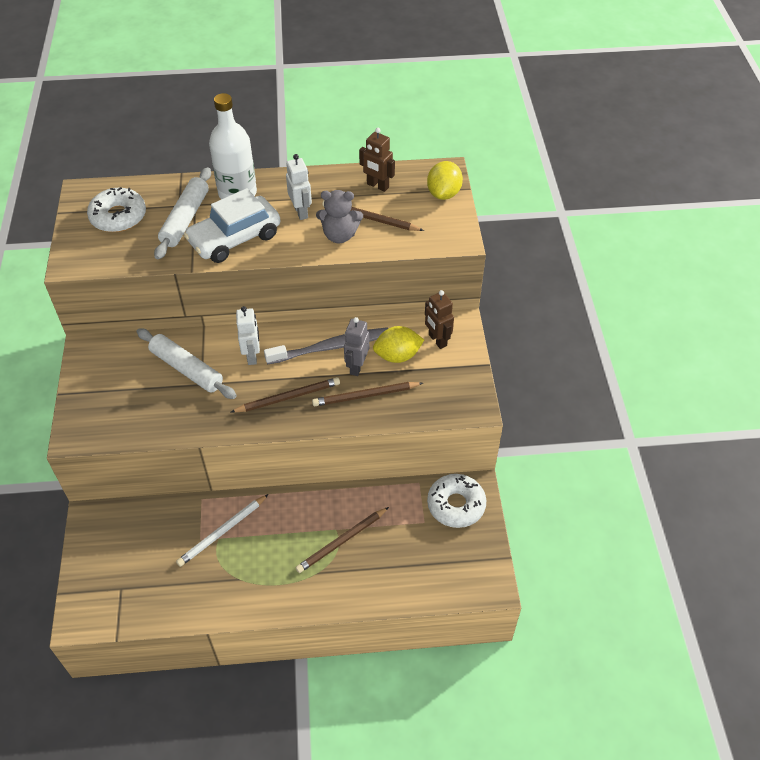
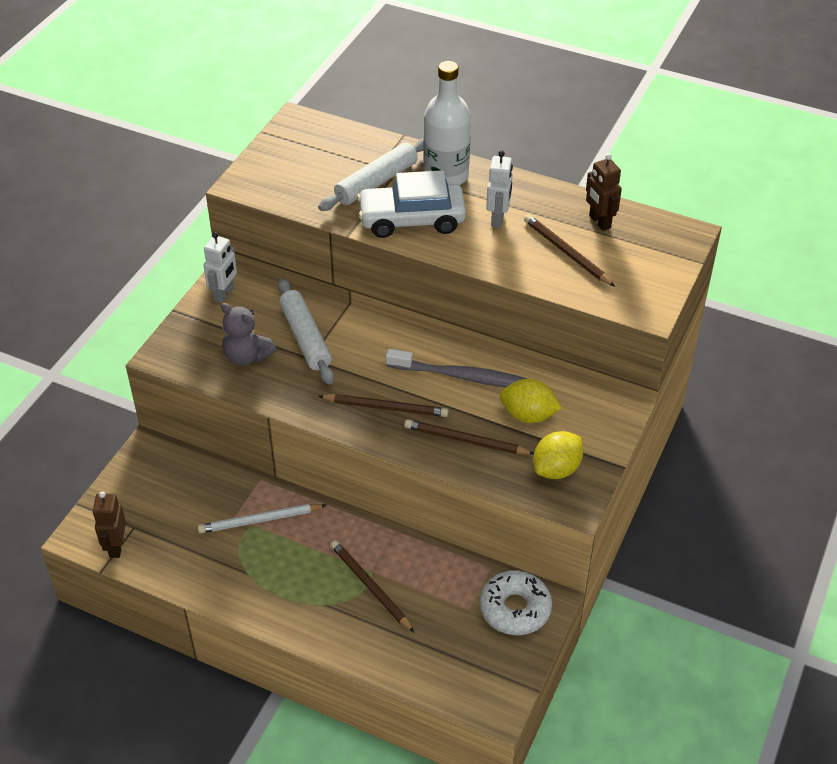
camera: 30 degrees right, 5 degrees down
white donut [87,187,146,232] -> none
white robot [236,306,260,365] -> white robot moved to [203,232,237,303]
brown pencil [296,507,389,573] -> brown pencil turned 60 degrees clockwise [330,540,415,633]
grey teddy bear [316,190,363,243] -> grey teddy bear moved to [221,303,276,366]
grey robot [344,317,369,376] -> none
brown robot [425,290,454,349] -> brown robot moved to [93,492,126,558]
yellow lemon [427,161,463,200] -> yellow lemon moved to [533,431,583,479]

